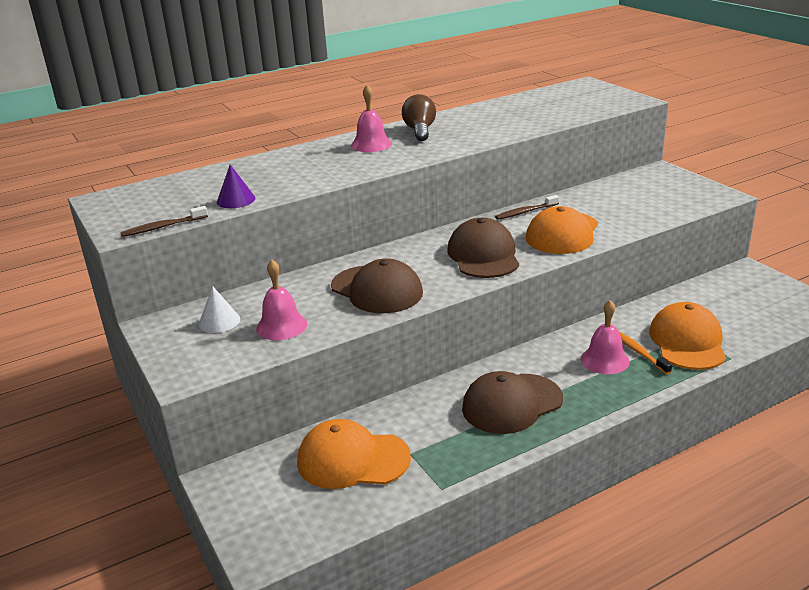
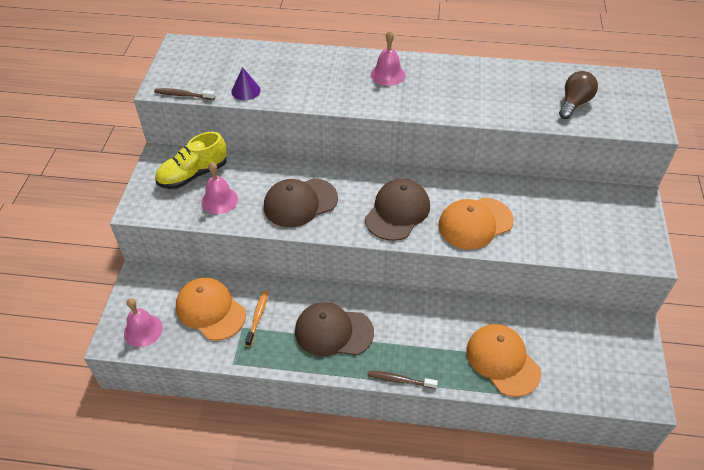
camera: 35 degrees right, 20 degrees up
white cone [199,286,240,333] -> yellow shoe [155,132,227,189]
brown cap [331,258,423,313] -> brown cap turned 75 degrees clockwise [264,178,338,227]
brown light bulb [402,94,436,141] -> brown light bulb moved to [559,71,598,119]
brown toothbrush [495,195,559,220] -> brown toothbrush moved to [368,371,438,389]
pink bell [581,300,630,374] -> pink bell moved to [124,298,163,347]
orange toothbrush [619,332,672,374] -> orange toothbrush moved to [245,290,268,346]
orange cap [649,302,726,370] -> orange cap turned 75 degrees counterclockwise [466,324,541,397]

